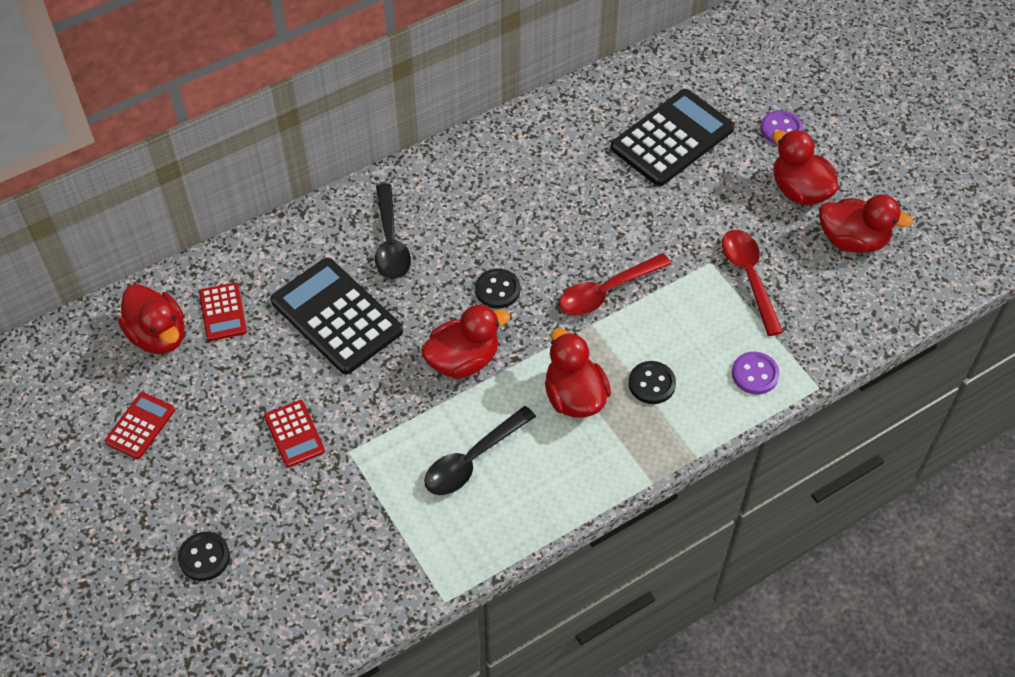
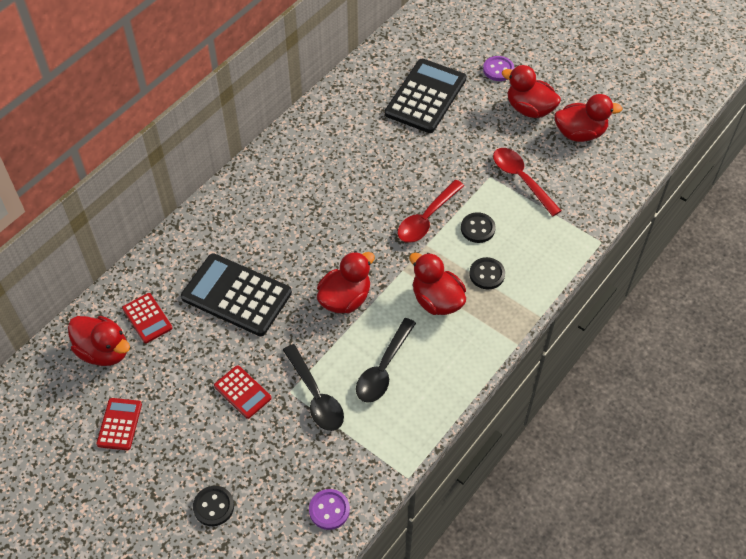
camera: 20 degrees left, 0 degrees up
black spoon [375,183,411,280] -> black spoon moved to [283,344,344,431]
black button [475,269,520,309] -> black button moved to [461,212,496,243]
purple button [732,352,780,395] -> purple button moved to [309,489,350,530]

